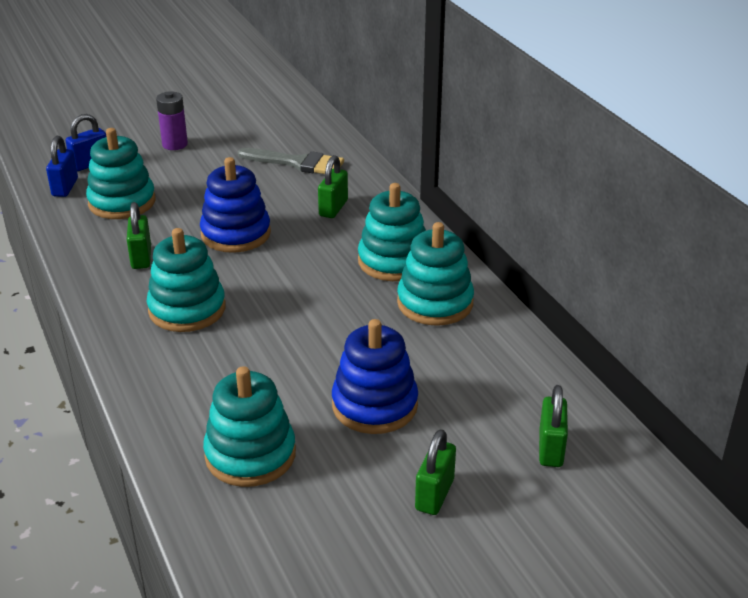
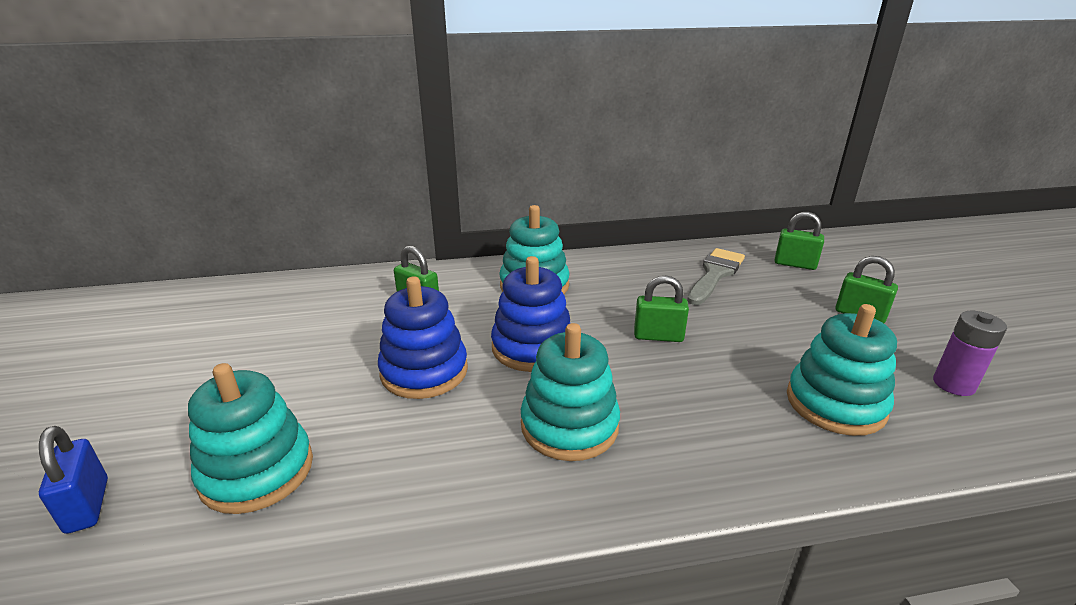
camera: 75 degrees left, 5 degrees down
blue padlock [46,136,78,197] -> none
green padlock [127,202,151,269] -> green padlock moved to [634,276,689,342]
purple battery [156,92,188,150] -> purple battery moved to [933,311,1007,396]
grey brush [238,148,344,174] -> grey brush moved to [687,248,745,305]
blue stacking toy [332,319,418,434] -> blue stacking toy moved to [491,256,570,372]
turquoise stacking toy [397,222,474,326] -> none

